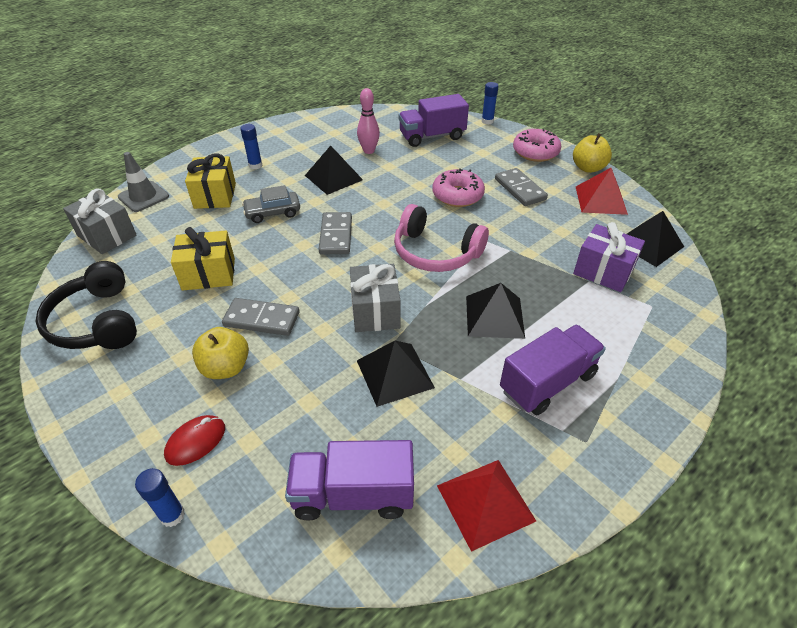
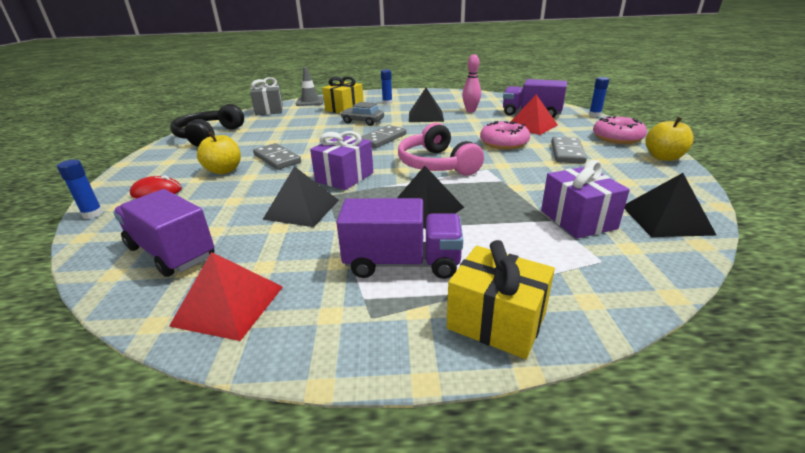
camera: 40 degrees right, 15 degrees down
yellow gift [171,227,235,291] -> yellow gift moved to [447,240,555,359]
grey gift [350,264,400,332] -> purple gift [310,131,373,190]
red pyramid [576,168,628,215] -> red pyramid moved to [511,95,558,135]

